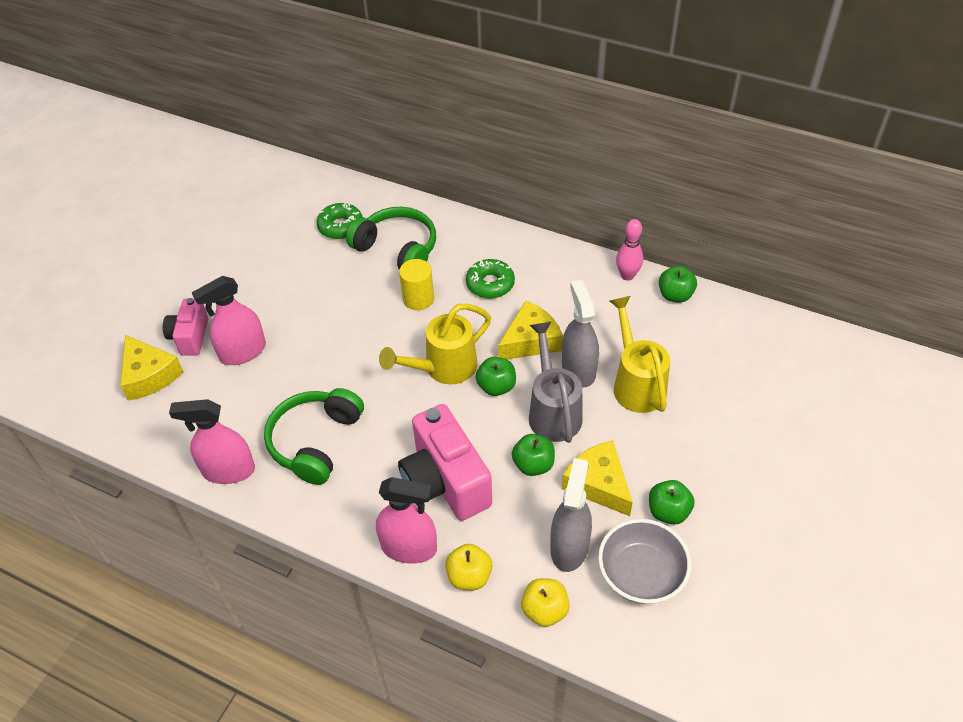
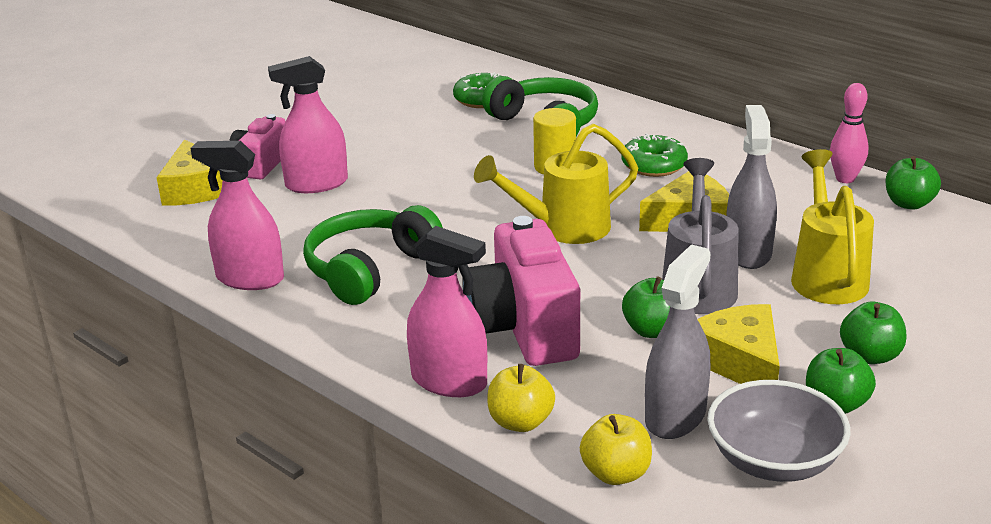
camera: 15 degrees right, 20 degrees down
green apple [476,357,516,396] -> green apple moved to [840,301,907,364]

